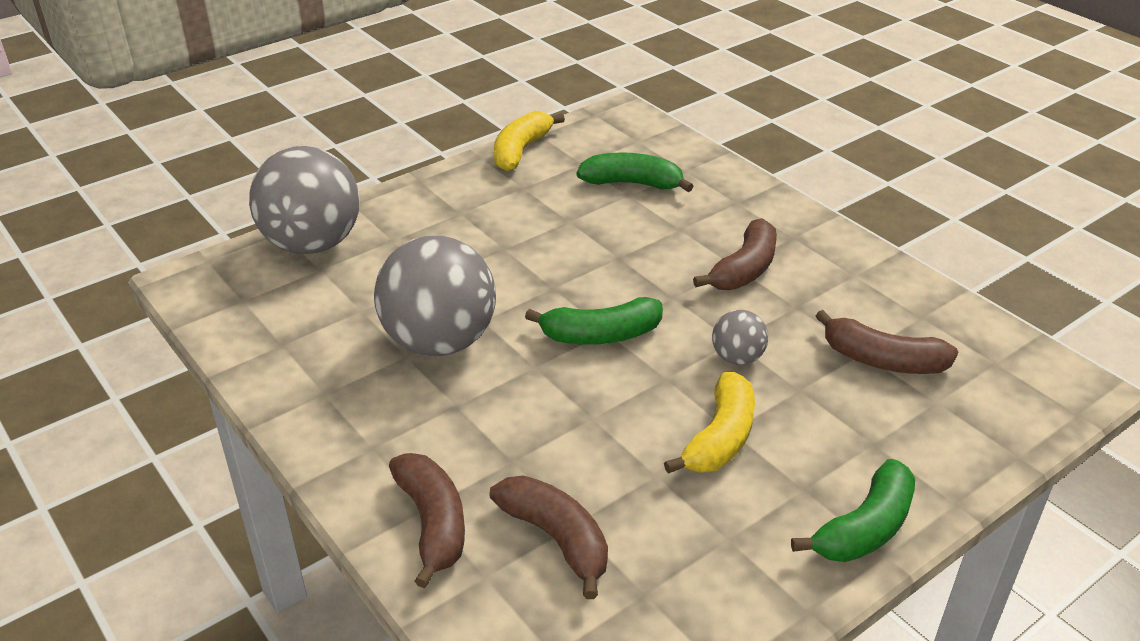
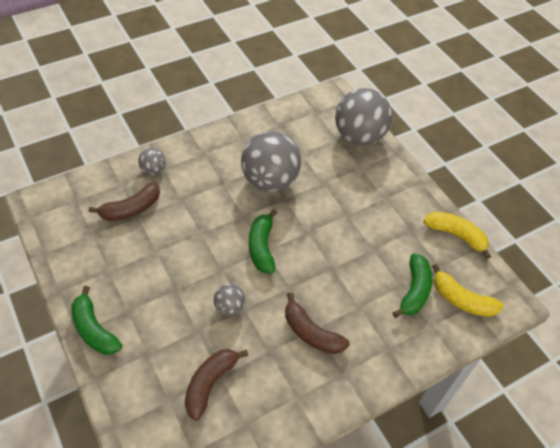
camera: 95 degrees right, 15 degrees up
brown banana [389,453,465,588] -> grey ball [138,148,166,175]
yellow banana [664,372,755,474] -> yellow banana moved to [432,264,503,317]

